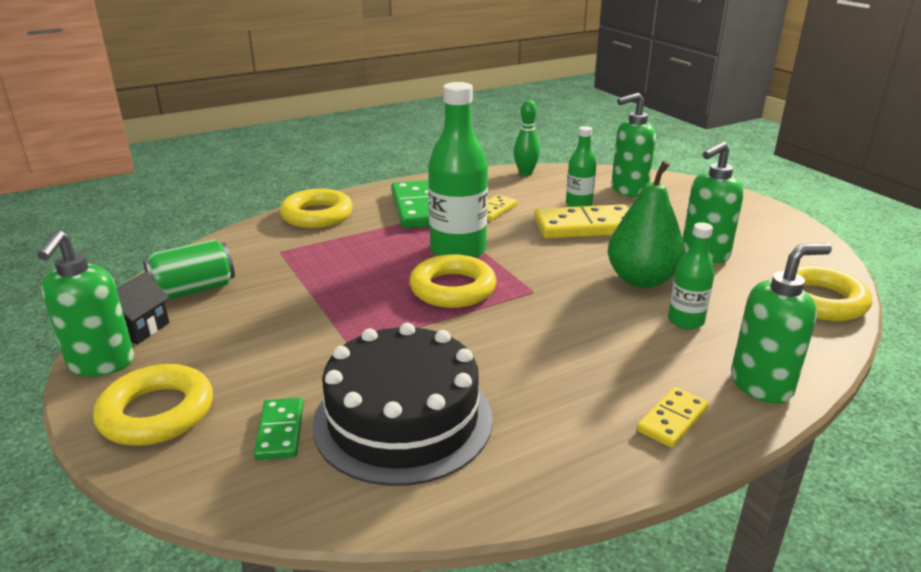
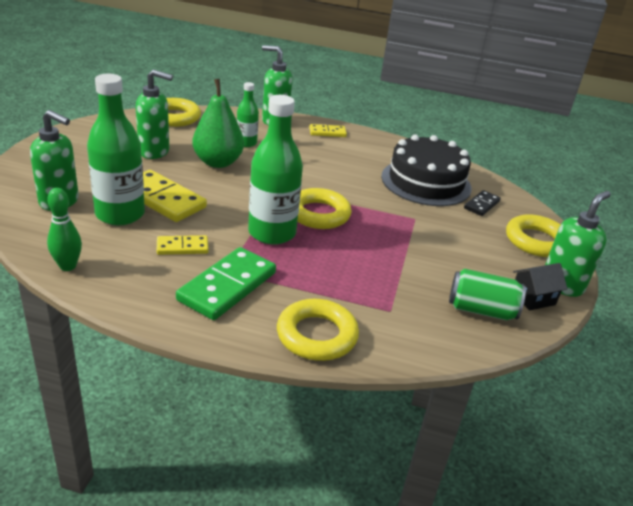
camera: 140 degrees left, 5 degrees up
green domino [254,398,304,460] -> black domino [464,190,501,216]
green bottle [566,126,596,207] -> green bottle [87,74,145,225], size x1.85

